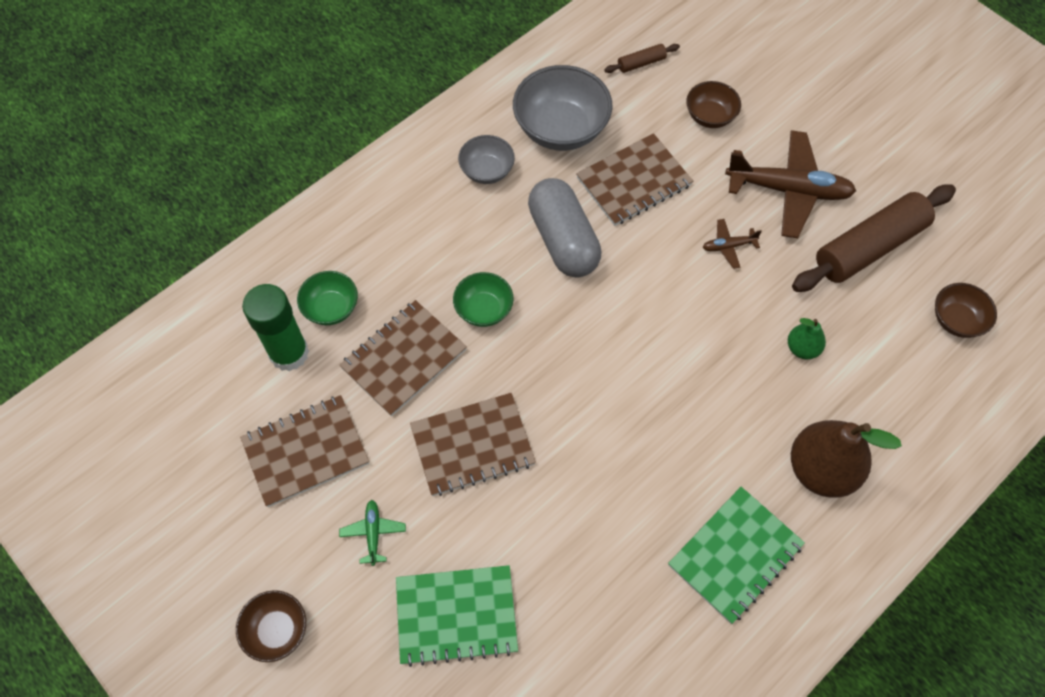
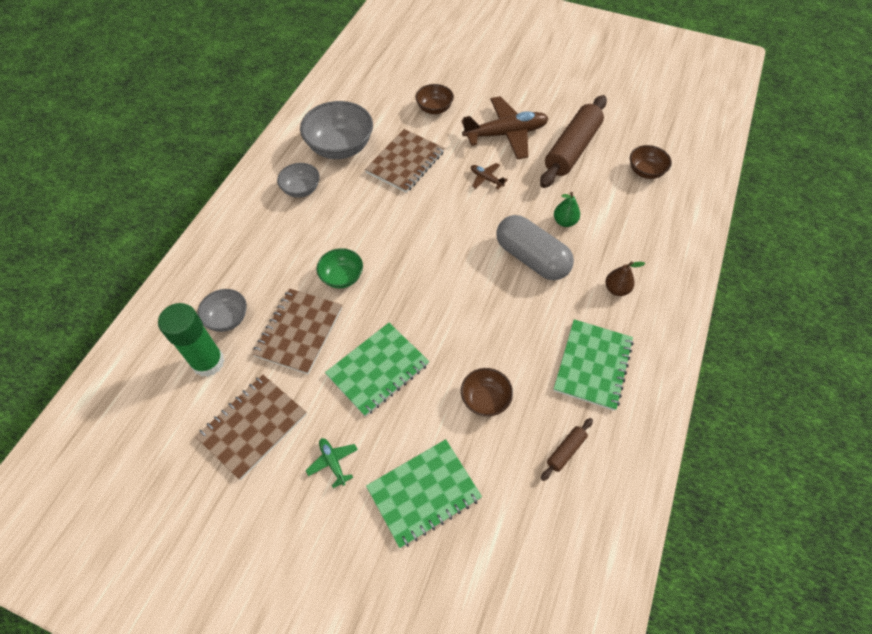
camera: 25 degrees left, 5 degrees down
brown bowl [236,590,306,662] -> brown bowl moved to [461,368,513,416]
green bowl [297,271,358,325] -> grey bowl [197,289,247,332]
brown notebook [410,393,536,496] -> green notebook [325,323,429,417]
grey capsule [528,178,601,278] -> grey capsule moved to [496,215,574,280]
brown rolling pin [604,44,680,73] -> brown rolling pin moved to [541,418,593,481]
brown plane [703,219,762,269] -> brown plane turned 75 degrees clockwise [471,163,508,189]
brown pear [791,420,902,498] -> brown pear [605,261,645,296], size x0.51

